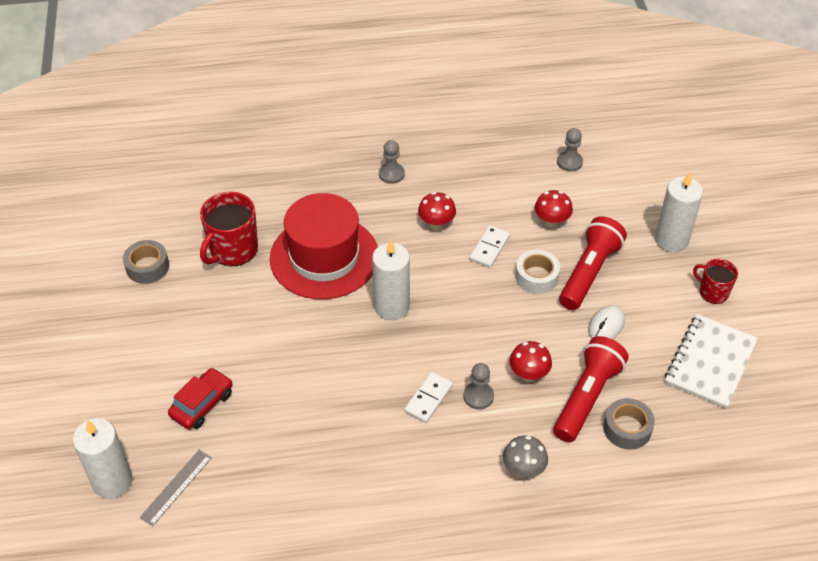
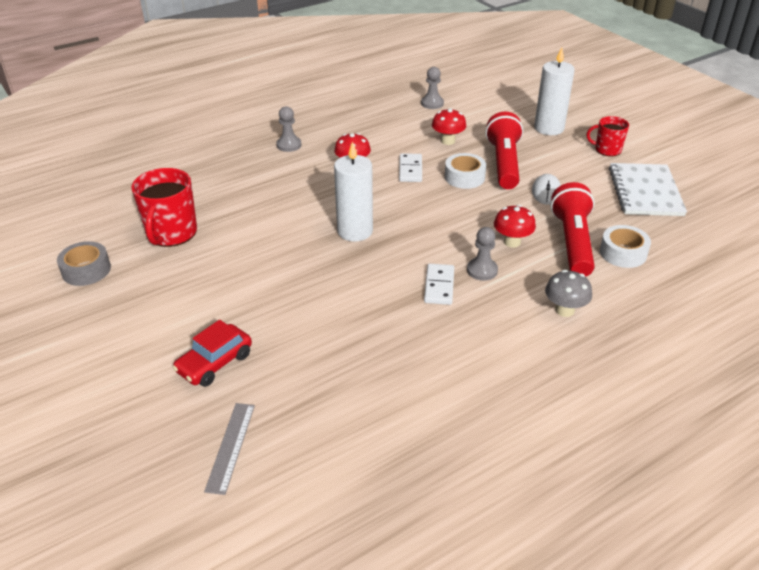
camera: 25 degrees left, 10 degrees down
white candle [73,418,133,499] -> none
red car [168,368,232,429] -> red car turned 150 degrees counterclockwise [172,320,252,387]
red hat [270,193,378,299] -> none
grey tape [603,398,655,450] -> white tape [600,225,651,268]

